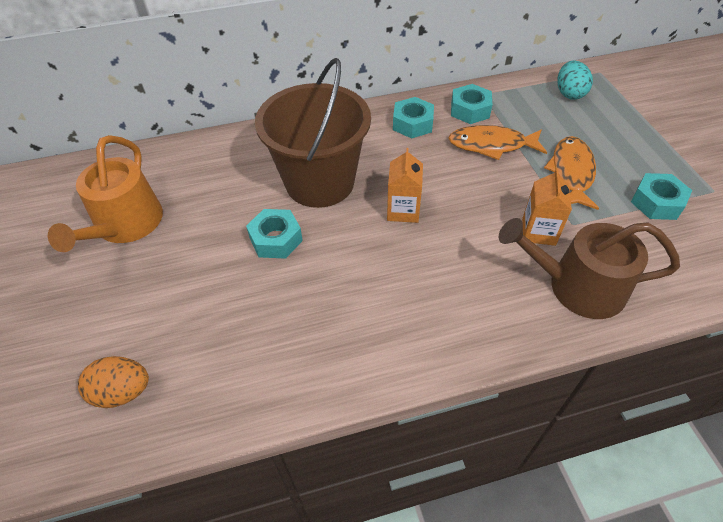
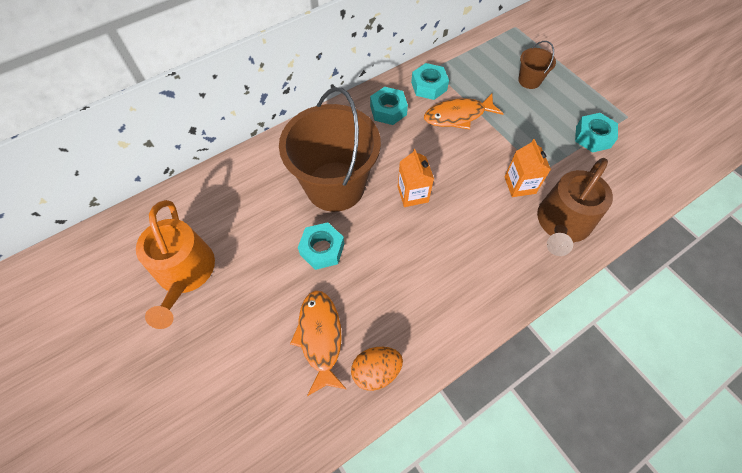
camera: 20 degrees left, 10 degrees up
orange egg [78,356,149,408] -> orange egg moved to [351,347,403,391]
brown watering can [499,218,680,319] -> brown watering can turned 45 degrees counterclockwise [537,158,613,256]
orange fish [544,136,599,210] -> orange fish moved to [290,290,346,396]
turquoise egg [558,61,593,100] -> none
none -> brown bucket [518,41,556,89]

